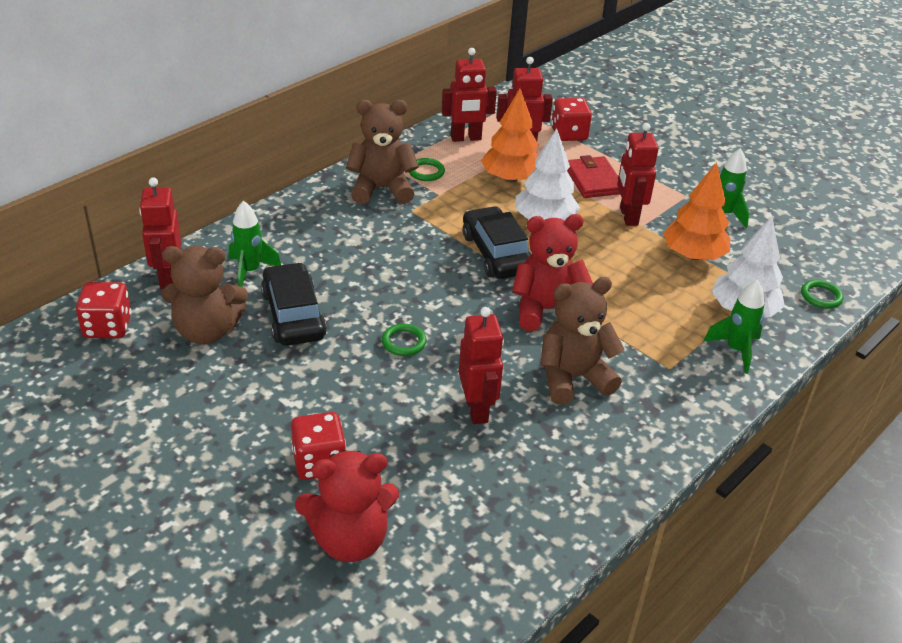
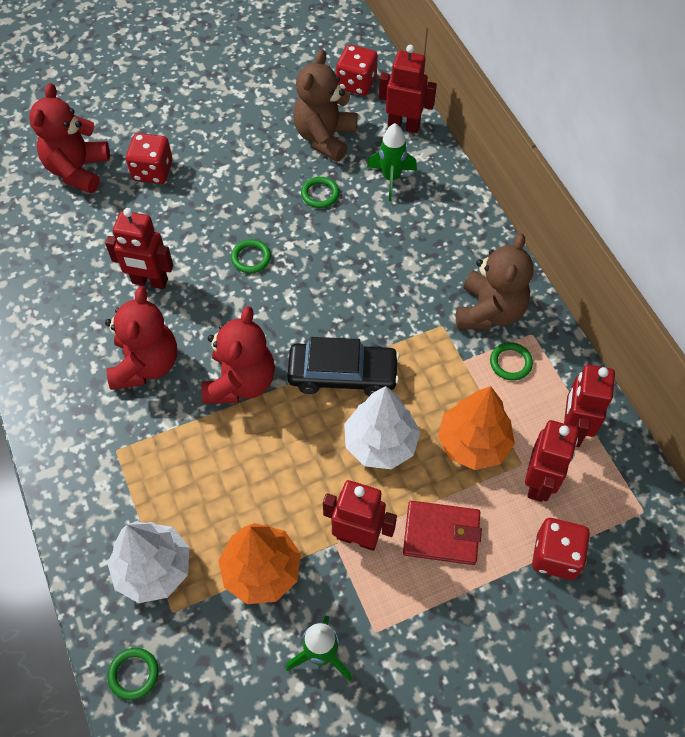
camera: 115 degrees right, 20 degrees up
black car [261,262,327,346] -> green ring [301,177,339,208]
brown teddy bear [541,277,625,405] -> red teddy bear [105,286,177,390]
green rocket [704,280,765,373] -> none

